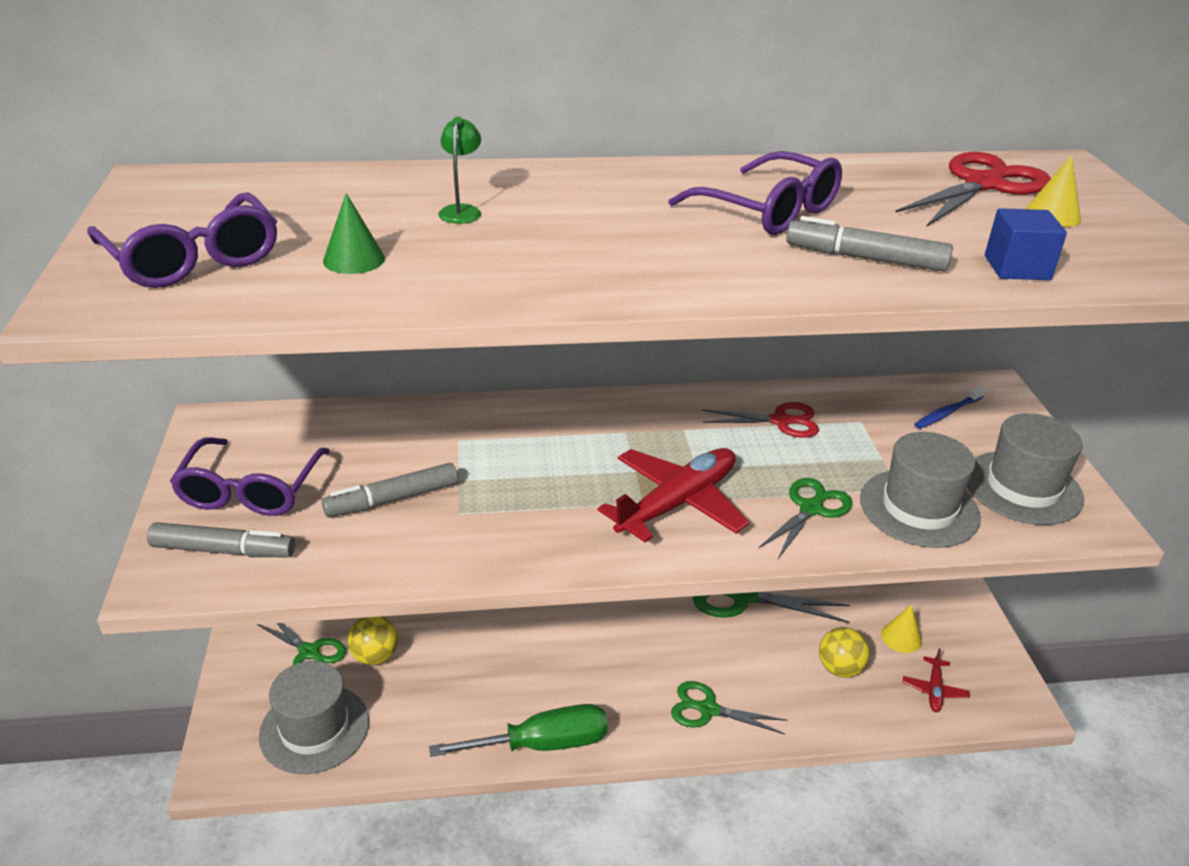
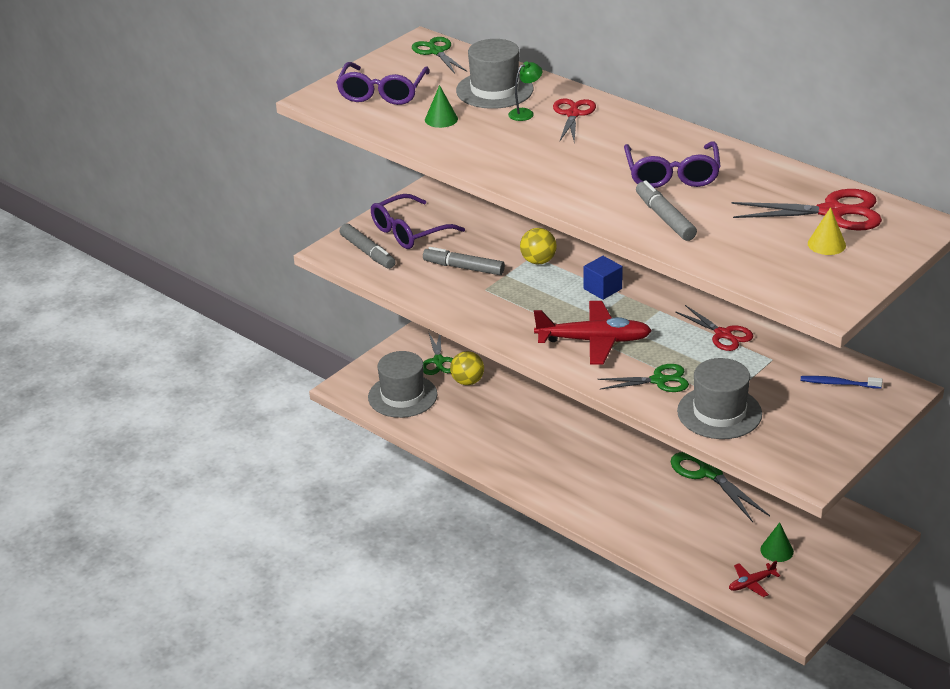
camera: 50 degrees right, 0 degrees up
green screwdriver [429,704,608,757] -> none
green scissors [671,681,787,734] -> green scissors moved to [412,37,467,74]
yellow ball [819,627,870,678] -> yellow ball moved to [520,228,557,265]
yellow cone [881,605,922,653] -> green cone [760,522,794,562]
grey hat [968,413,1084,525] -> grey hat moved to [456,39,533,109]
blue cube [985,208,1067,280] -> blue cube moved to [583,256,623,300]
none -> red scissors [553,98,596,142]

